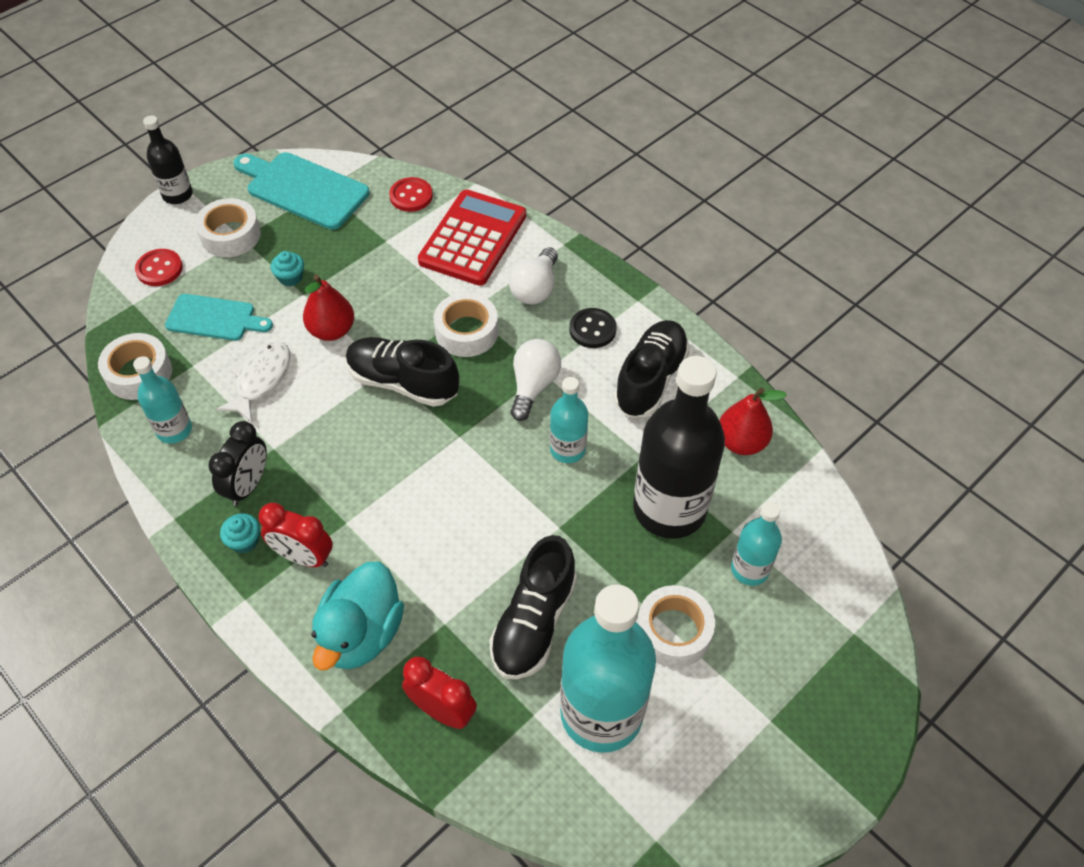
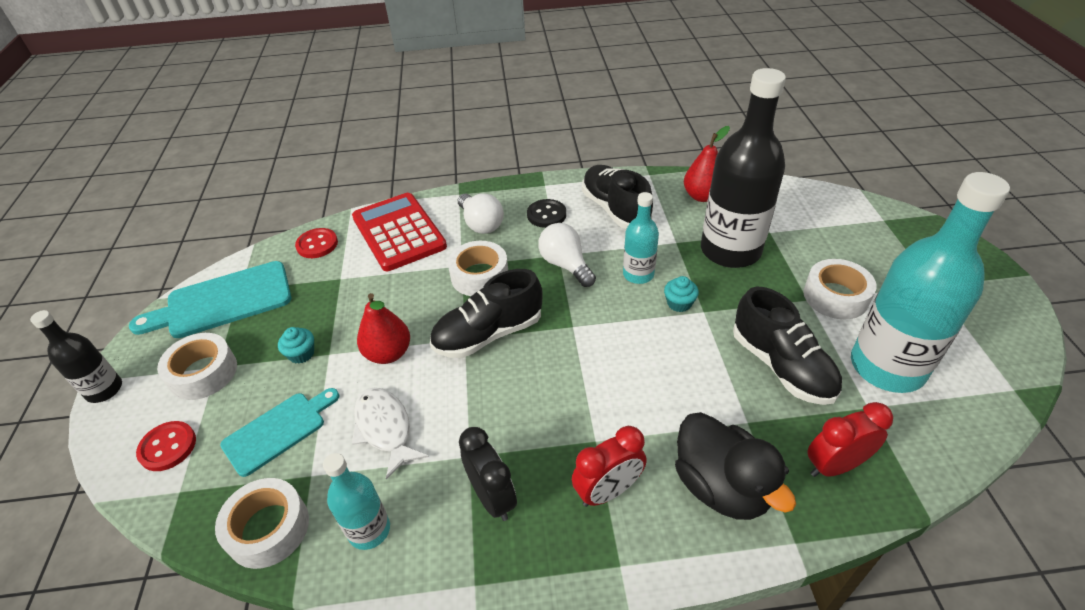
camera: 50 degrees left, 10 degrees down
turquoise cupcake [220,513,260,553] -> turquoise cupcake moved to [664,276,699,312]
turquoise duck [311,562,404,670] -> black duck [675,412,796,520]
turquoise bottle [731,502,782,586] -> none

